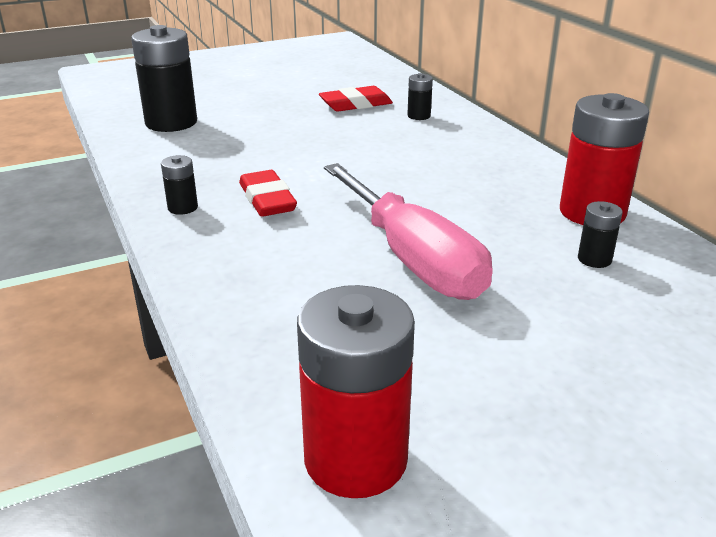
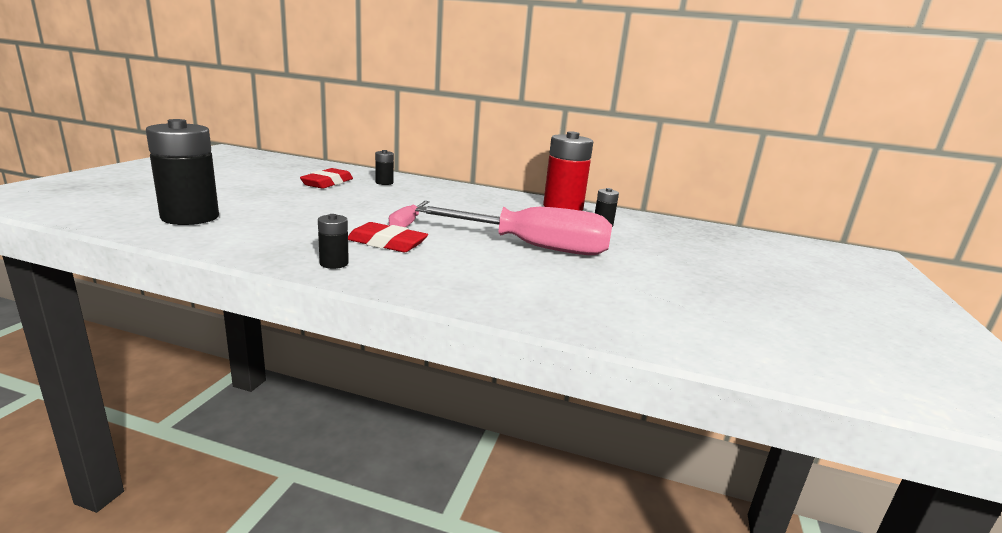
camera: 50 degrees left, 10 degrees down
red battery [297,285,415,498] -> none
none -> pink screwdriver [389,201,430,227]

